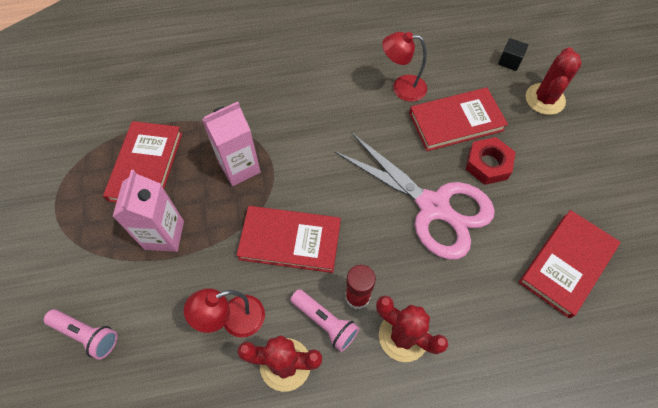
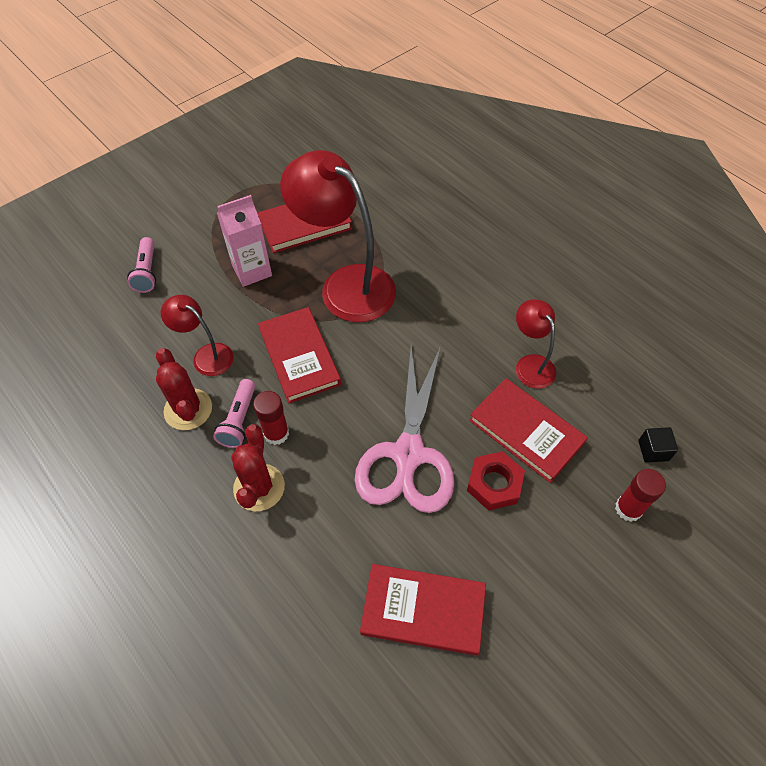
camera: 60 degrees right, 5 degrees down
pink carton [202,102,261,186] -> red lamp [280,150,396,322]
red cactus [526,47,582,115] -> red glue stick [615,469,666,522]

